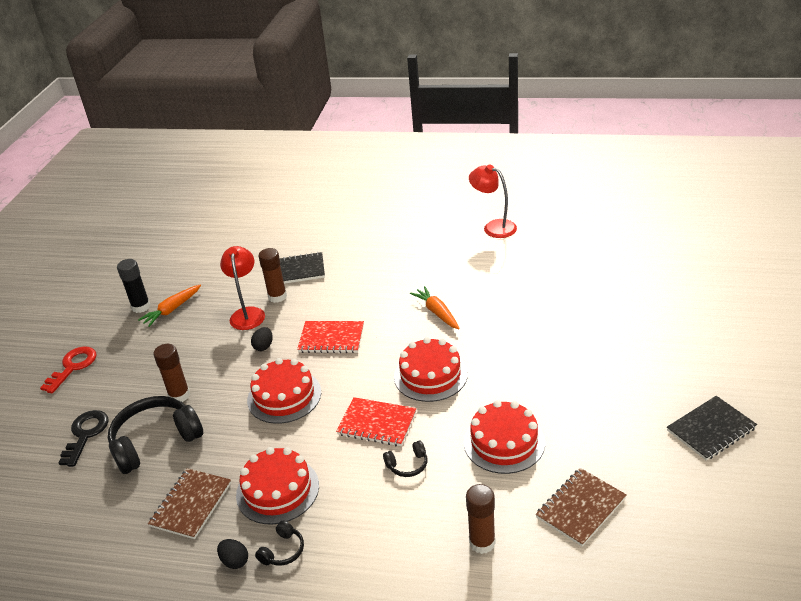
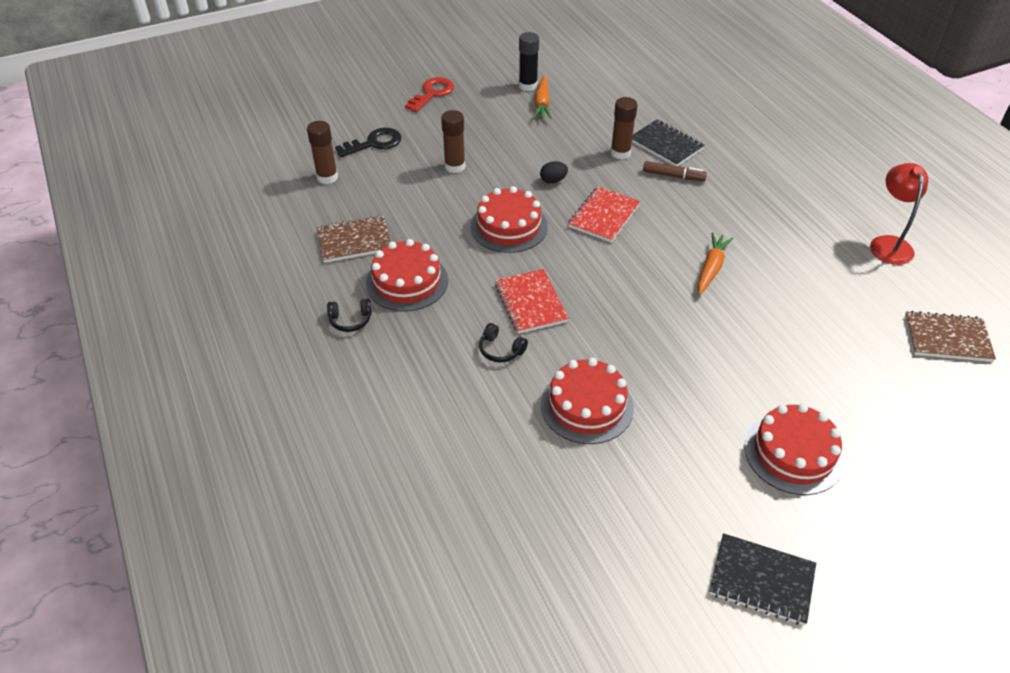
camera: 50 degrees right, 10 degrees up
red key [40,347,96,394] -> red key turned 45 degrees counterclockwise [405,77,454,112]
black headphones [108,396,203,474] -> none
orange carrot [138,284,201,327] -> orange carrot turned 90 degrees counterclockwise [533,76,552,119]
black egg [217,539,248,569] -> none
red lamp [220,246,265,330] -> none
red notebook [297,321,364,353] -> red notebook turned 60 degrees clockwise [568,186,640,243]
red cake [394,337,468,402] -> red cake moved to [745,403,844,495]
brown glue stick [466,484,496,554] -> brown glue stick moved to [307,121,338,184]
brown notebook [536,468,627,547] -> brown notebook moved to [905,311,996,362]
none -> brown marker [643,161,707,181]

